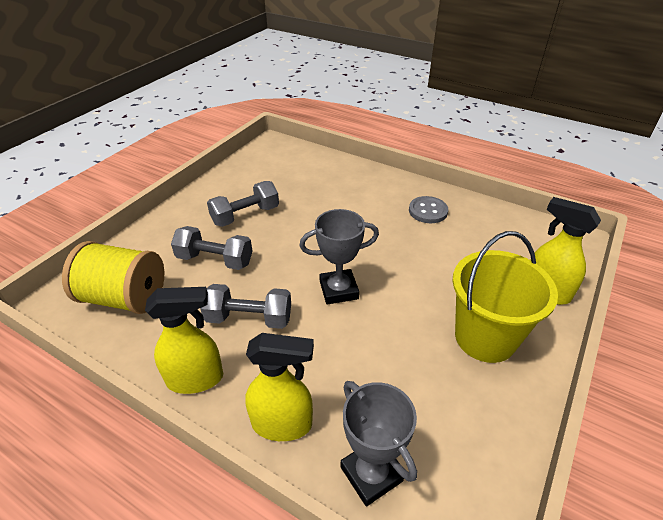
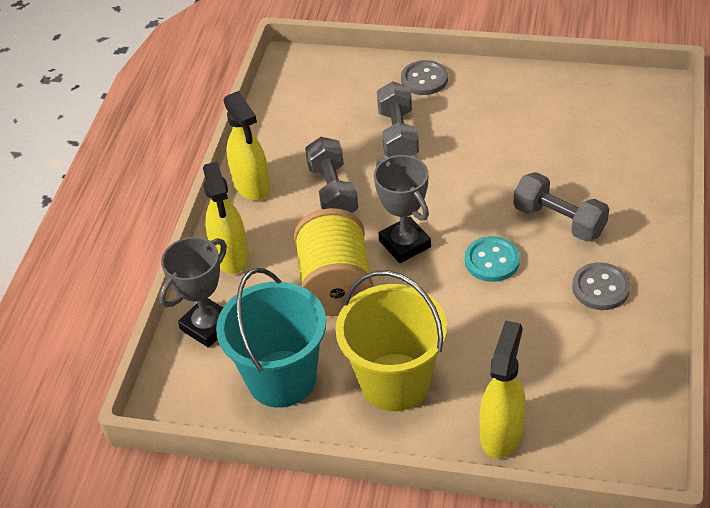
camera: 75 degrees right, 5 degrees up
yellow spool [62,241,164,314] -> yellow spool moved to [294,208,373,316]
grey dumbbell [207,181,279,227] -> grey dumbbell moved to [514,172,609,242]
none -> turquoise bucket [216,268,326,408]
none -> grey button [401,60,448,95]
none -> turquoise button [465,236,520,282]

